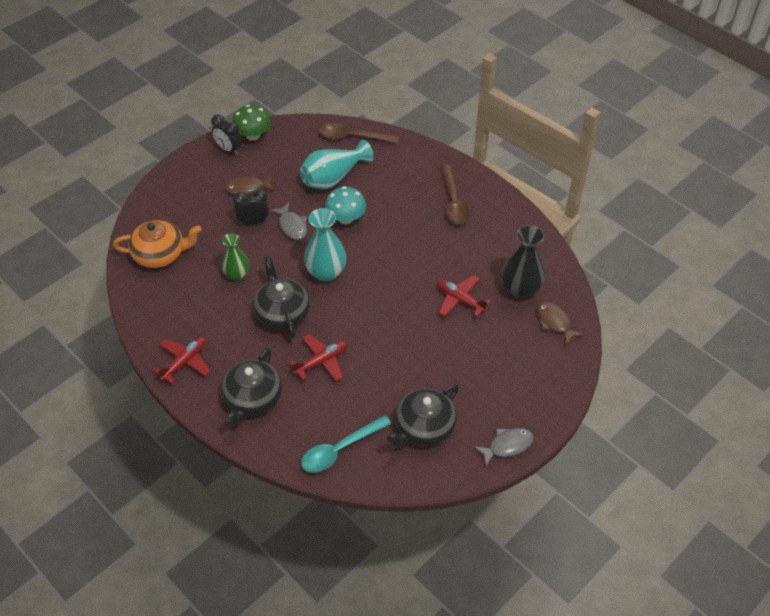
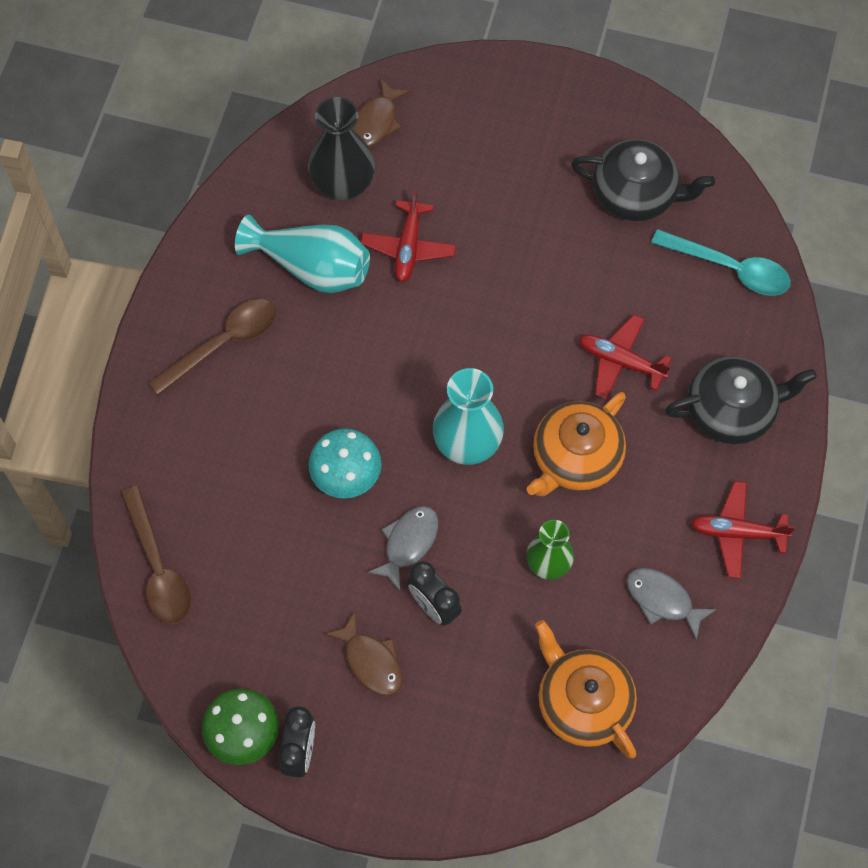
camera: 120 degrees left, 15 degrees up
black teapot [253,255,310,338] -> orange teapot [527,392,626,496]
turquoise vase [300,140,374,189] -> turquoise vase moved to [235,215,370,293]
grey fish [474,428,534,467] -> grey fish moved to [626,568,717,640]

